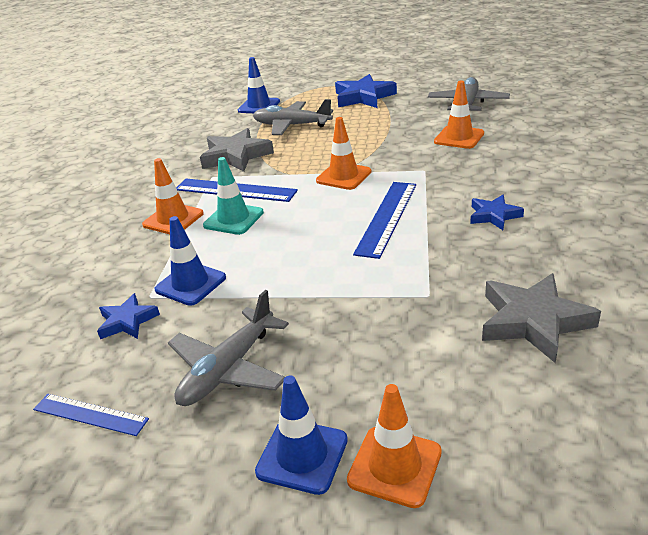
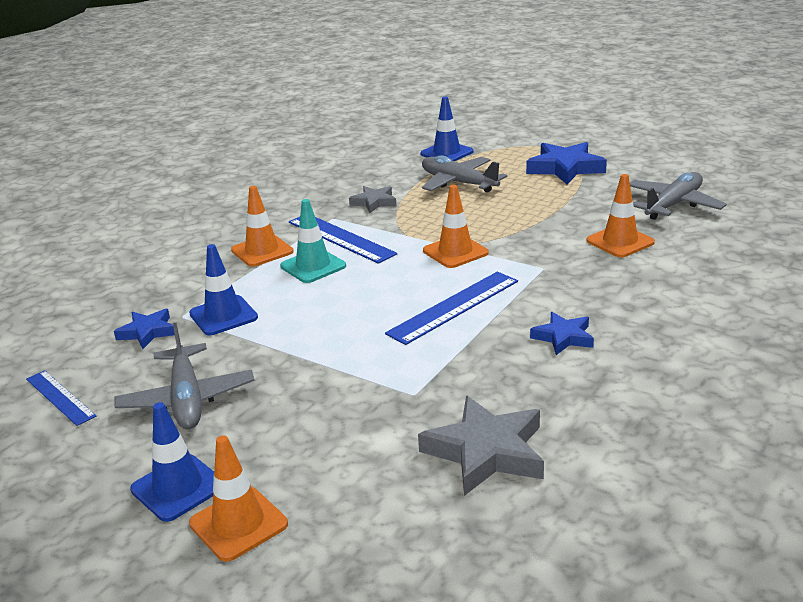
camera: 25 degrees right, 5 degrees down
grey plane [168,290,289,406] -> grey plane turned 75 degrees counterclockwise [114,323,254,429]
grey star [200,128,274,172] -> grey star [349,186,397,213], size x0.58

